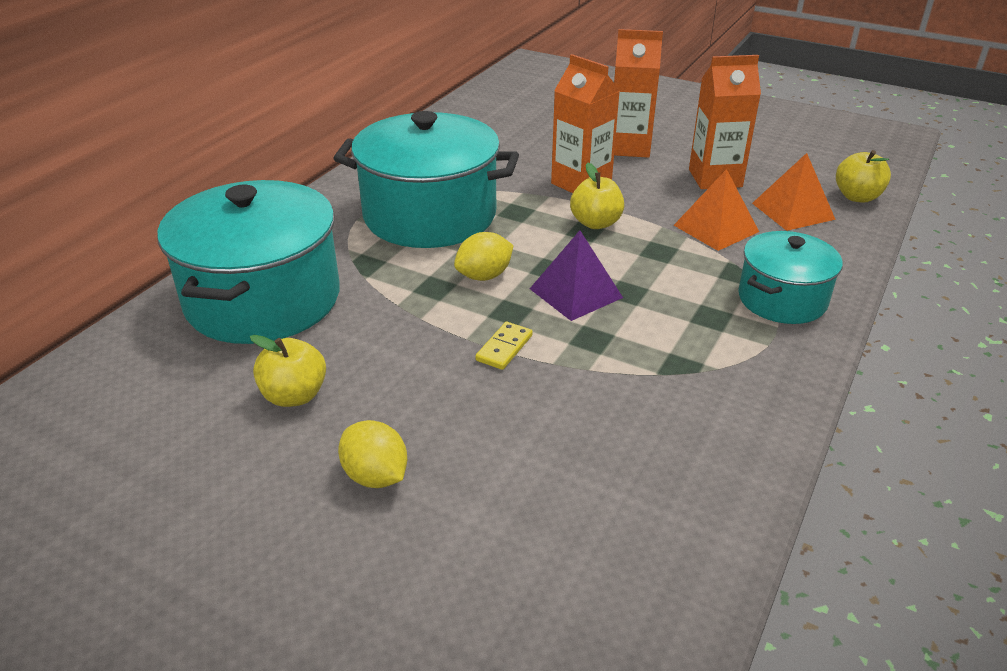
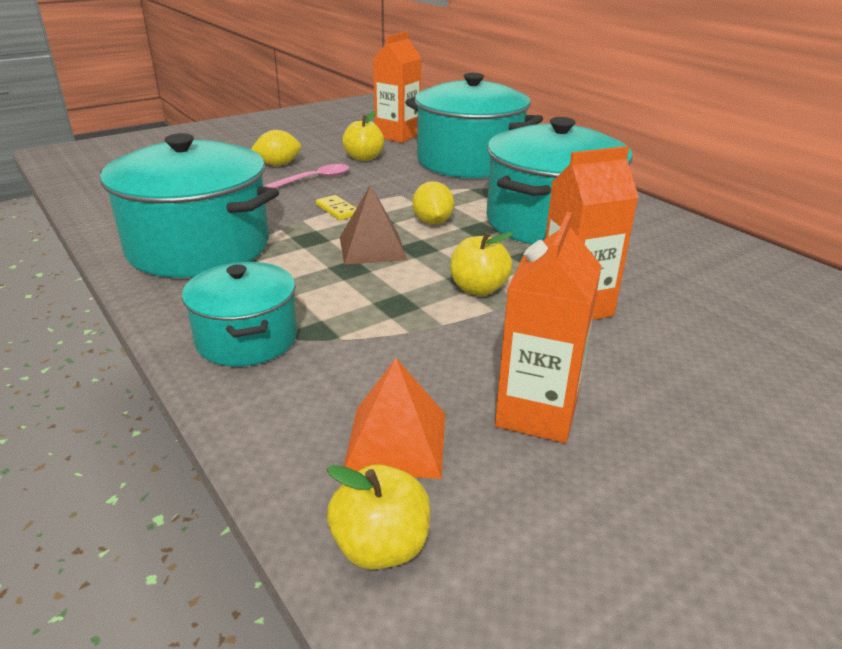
camera: 115 degrees right, 5 degrees down
purple pyramid [530,230,623,321] -> brown pyramid [340,184,407,265]
orange carton [614,29,663,158] -> orange carton moved to [373,31,421,143]
orange pyramid [674,169,759,251] -> none
none -> turquoise pot [100,133,279,278]
none -> pink spoon [265,164,349,188]

